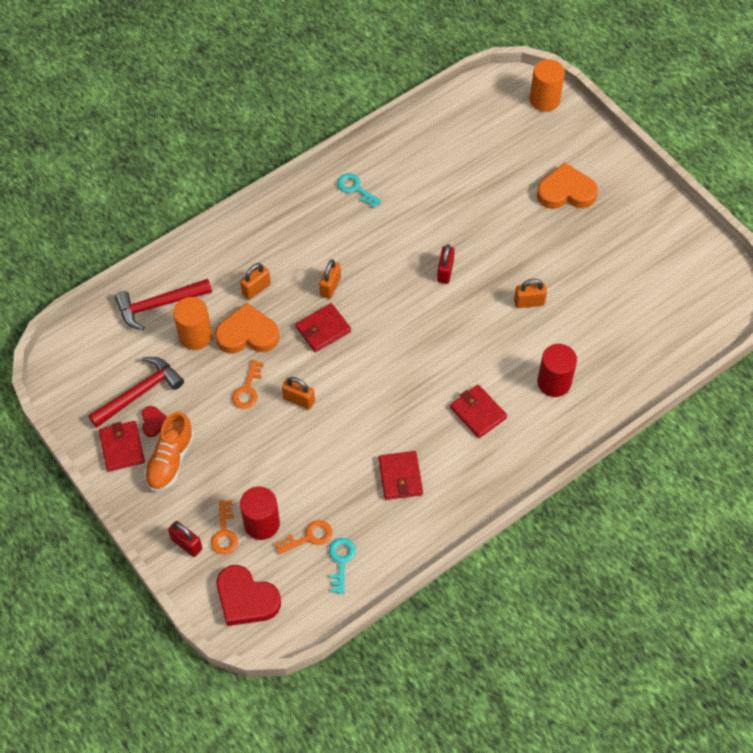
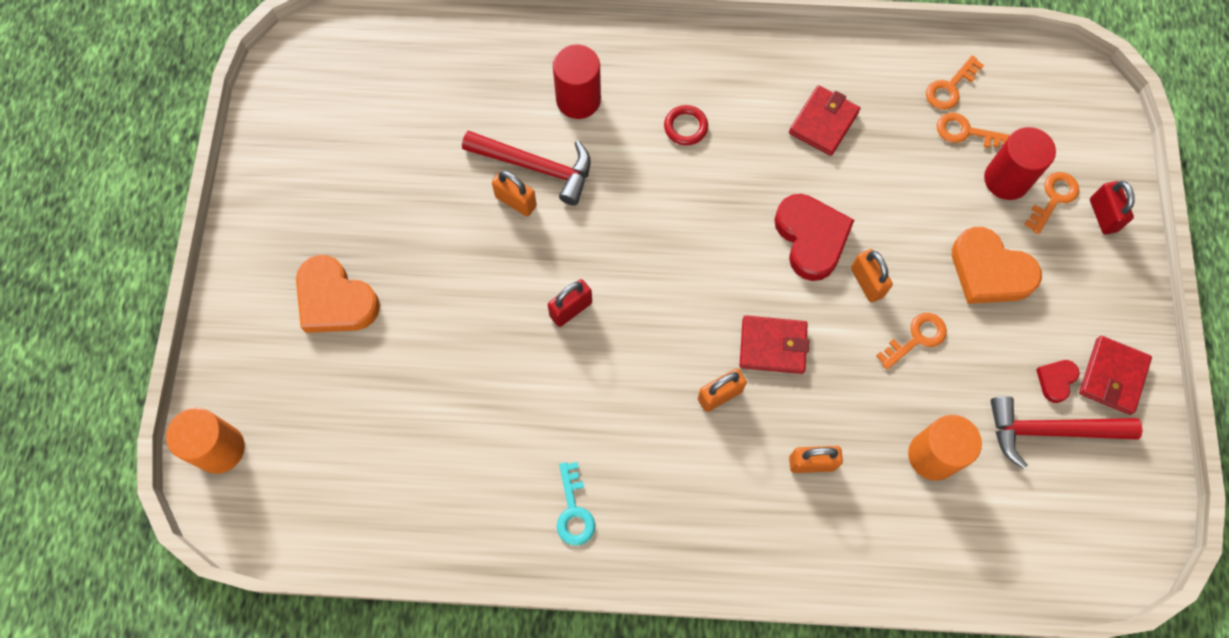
camera: 140 degrees left, 10 degrees up
red hammer [115,279,212,330] -> red hammer moved to [462,131,591,205]
orange shoe [144,412,194,491] -> none
orange heart [215,303,279,354] -> orange heart moved to [952,227,1042,304]
red heart [216,565,281,626] -> red heart moved to [774,194,854,281]
turquoise key [329,538,356,594] -> orange key [926,56,984,110]
red wallet [450,385,507,438] -> red ring [664,105,708,145]

